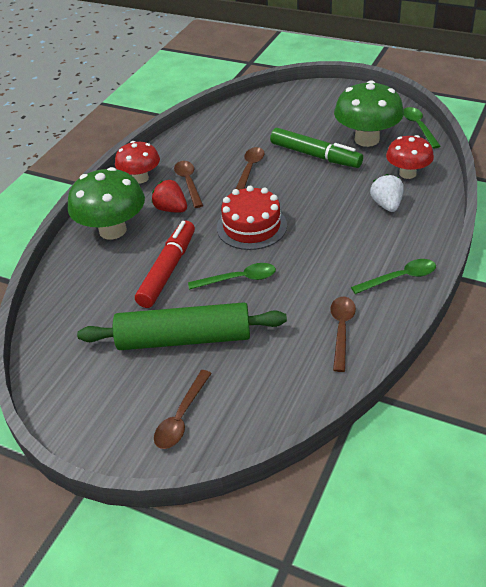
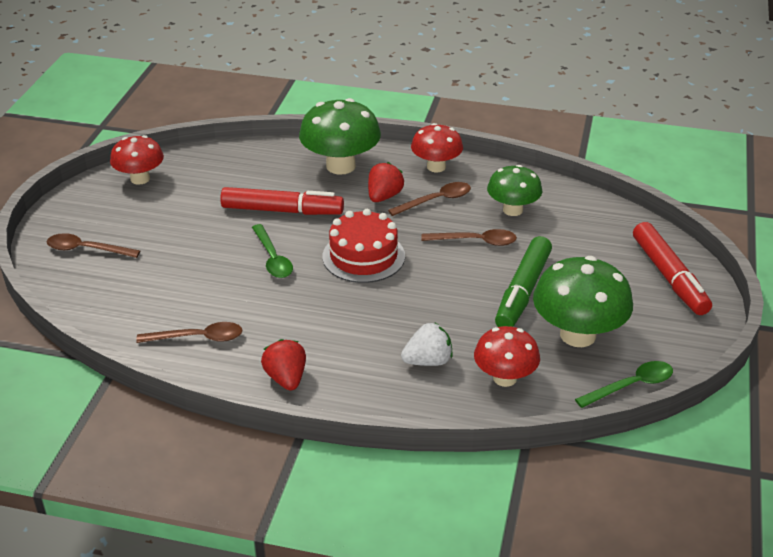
camera: 75 degrees right, 5 degrees down
green rolling pin [77,302,287,350] -> none
green spoon [351,259,436,294] -> red strawberry [261,339,306,391]
none -> red mushroom [110,135,164,185]
none -> green mushroom [487,165,542,216]
none -> red marker [633,222,712,315]

